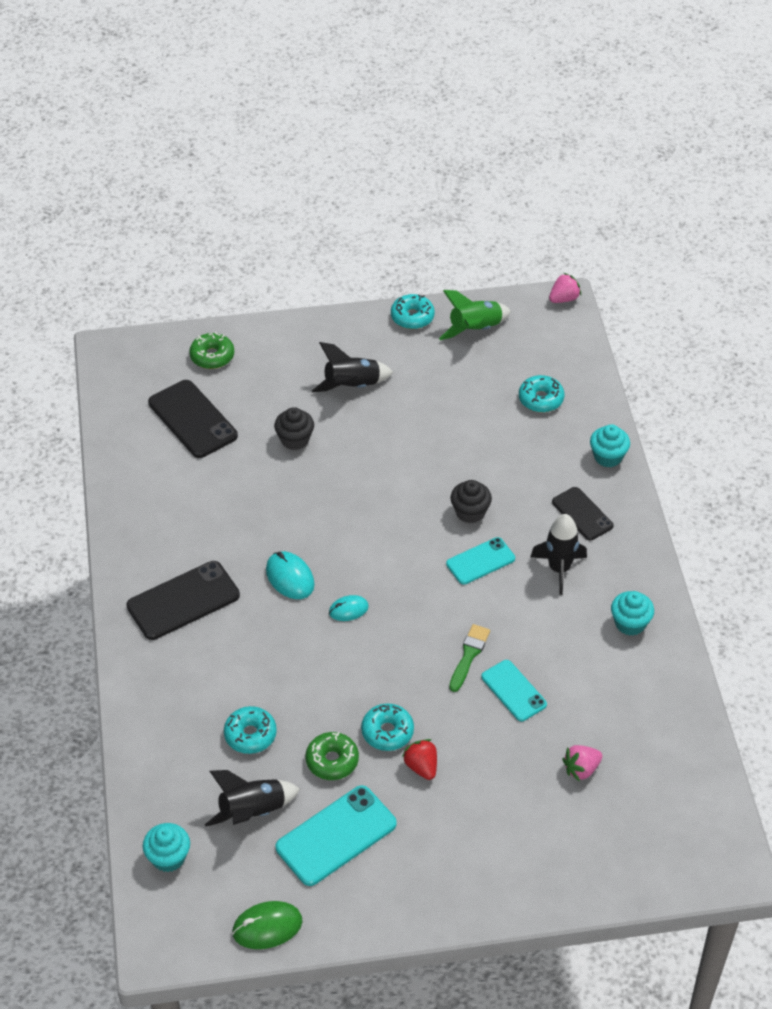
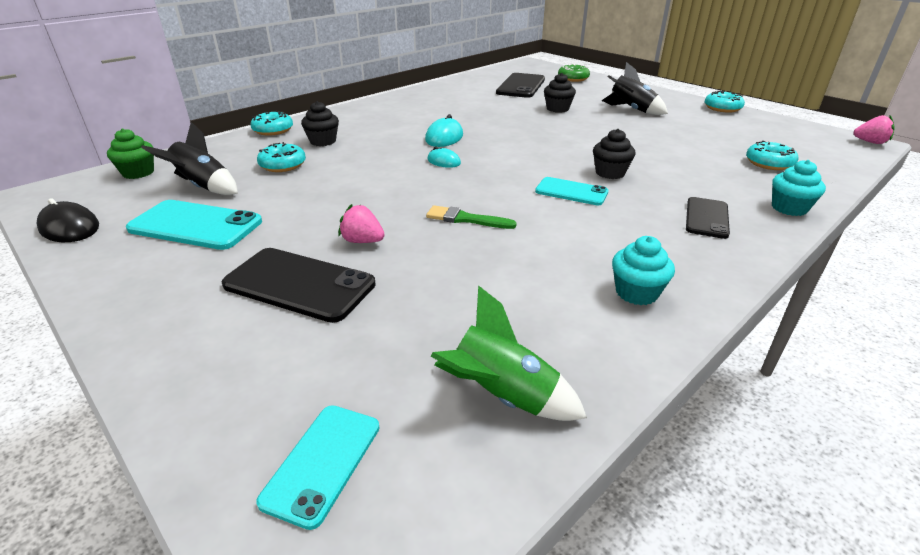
camera: 55 degrees right, 15 degrees down
black phone [127,561,240,640] -> black phone moved to [222,248,376,323]
turquoise cupcake [143,823,190,872] -> green cupcake [107,128,154,179]
green mouse [232,901,302,949] -> black mouse [36,199,99,242]
green donut [305,732,359,780] -> none
turquoise donut [361,704,414,751] -> turquoise donut moved to [250,111,293,136]
red strawberry [402,739,437,780] -> none
green rocket [439,290,511,340] -> green rocket moved to [430,285,587,421]
green brush [449,624,490,692] -> green brush turned 150 degrees counterclockwise [426,205,517,229]
turquoise phone [481,660,547,721] -> turquoise phone moved to [256,405,379,530]
black rocket [531,514,587,595] -> none
pink strawberry [562,745,602,782] -> pink strawberry moved to [338,204,385,243]
none -> black cupcake [301,101,339,146]

